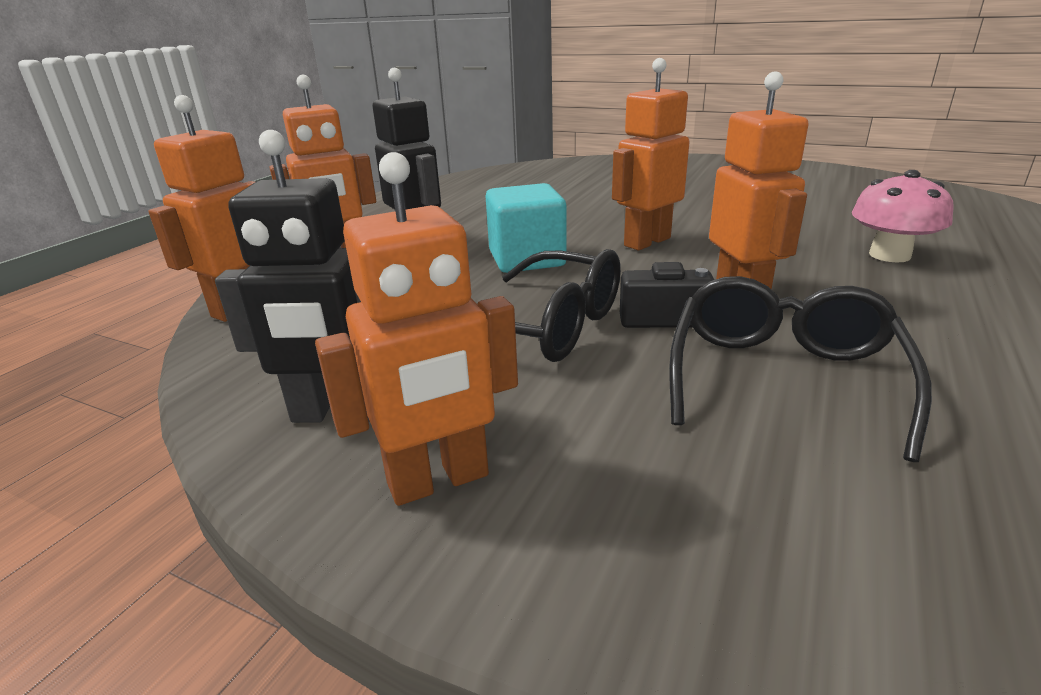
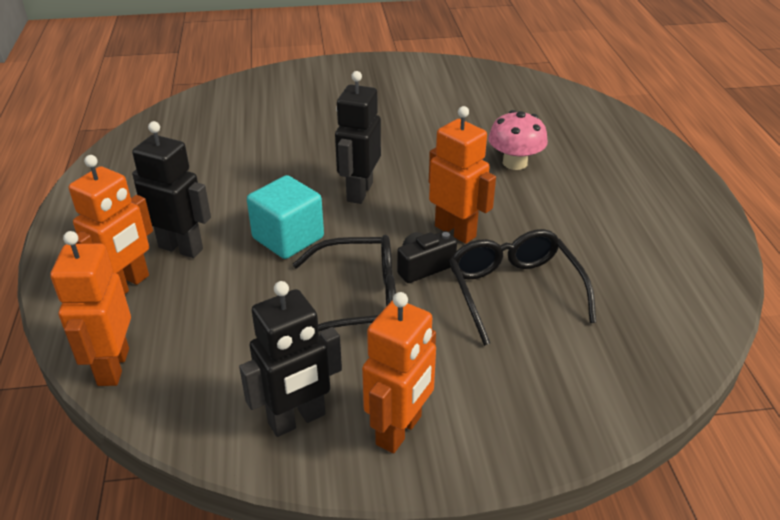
camera: 35 degrees left, 10 degrees up
orange robot [612,58,690,250] -> black robot [335,71,381,204]

